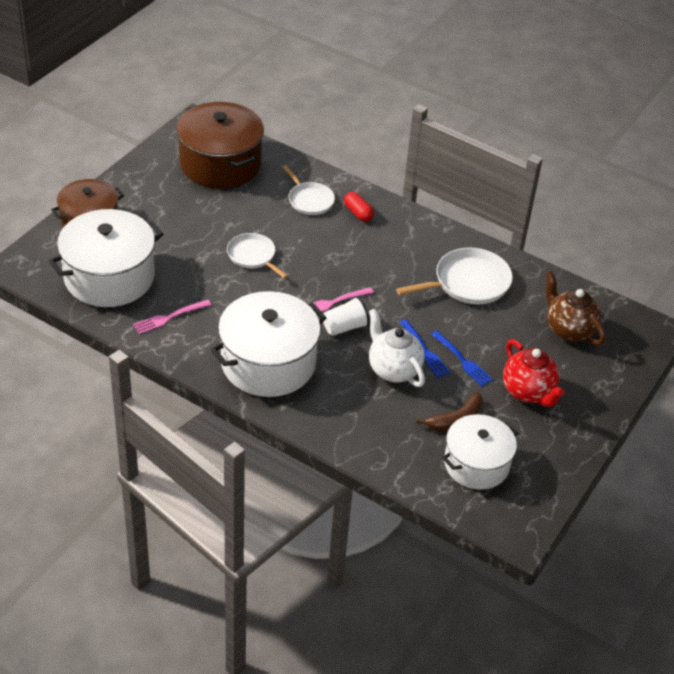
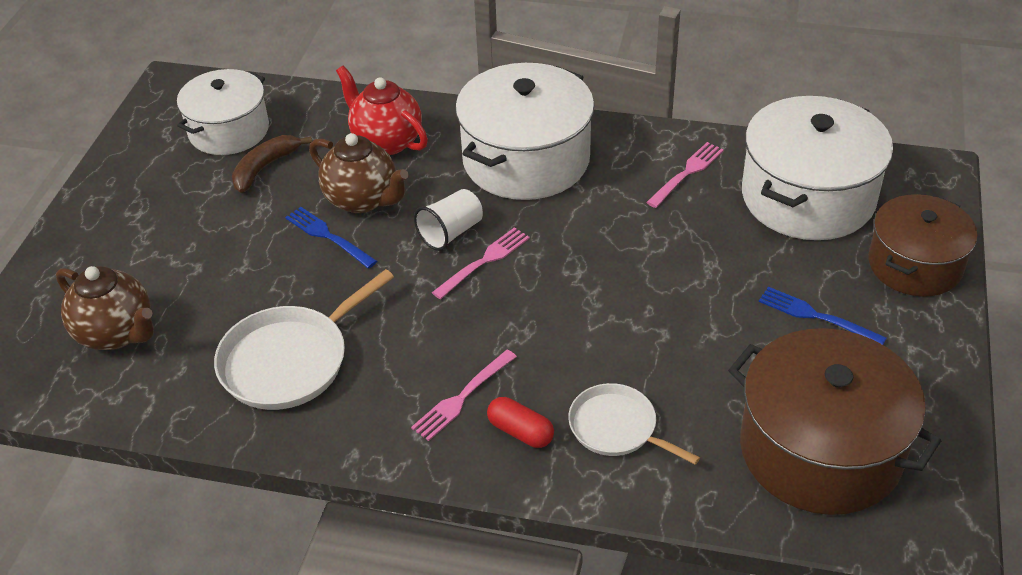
camera: 165 degrees right, 0 degrees up
white pan [227,233,288,279] -> none
white teapot [369,309,425,387] -> brown teapot [309,133,409,213]
blue fork [431,331,493,386] -> blue fork moved to [759,287,887,345]
red teapot [503,339,565,407] -> red teapot moved to [336,66,428,155]
none -> pink fork [411,350,517,441]

